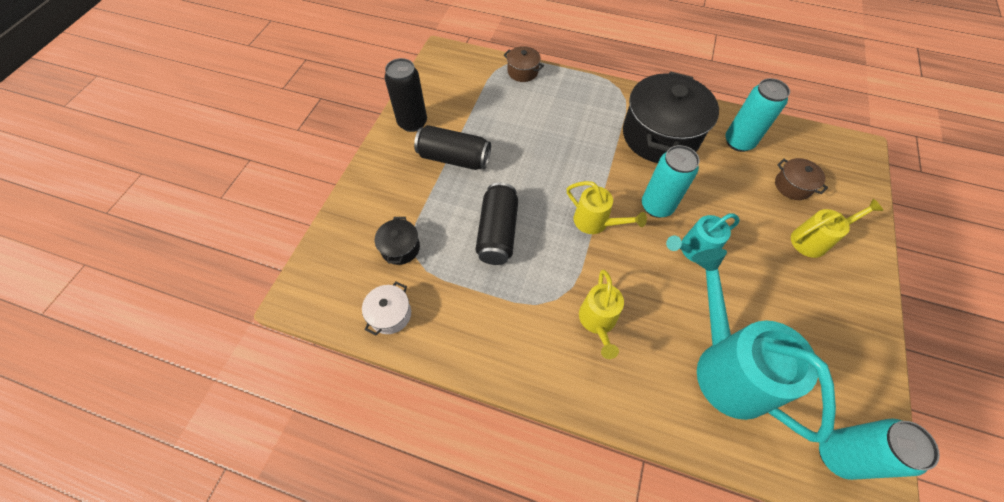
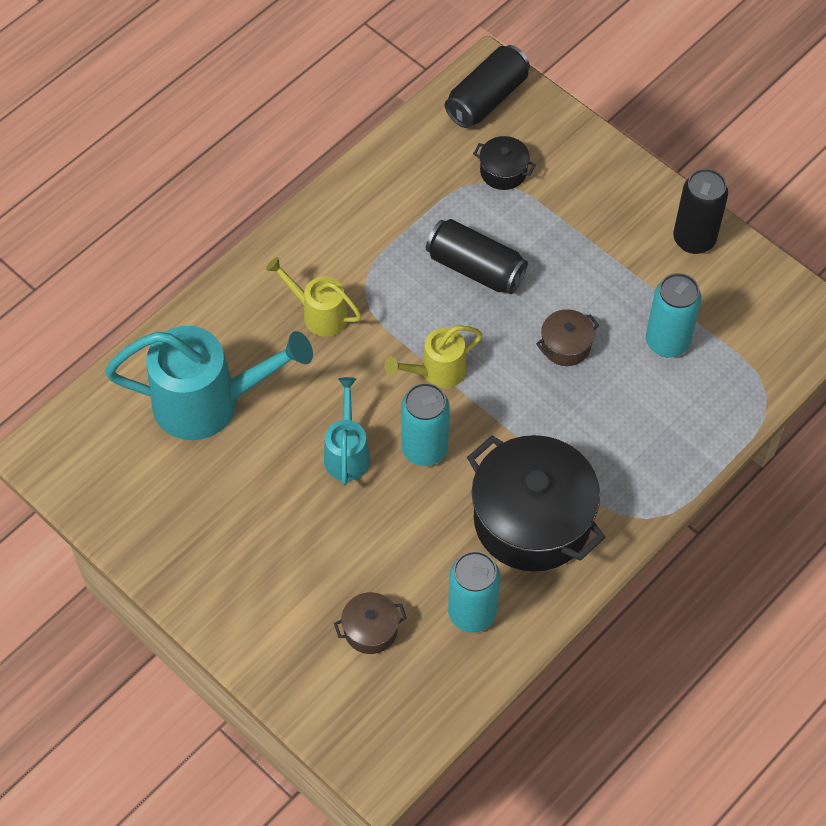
camera: 115 degrees right, 0 degrees up
white pot [362,282,411,335] -> none
black can [414,125,491,170] -> black can moved to [445,45,530,128]
brown pot [504,46,544,82] -> brown pot moved to [536,309,599,366]
yellow watering can [791,199,883,258] -> none
turquoise can [819,418,940,480] -> turquoise can moved to [646,273,701,357]

